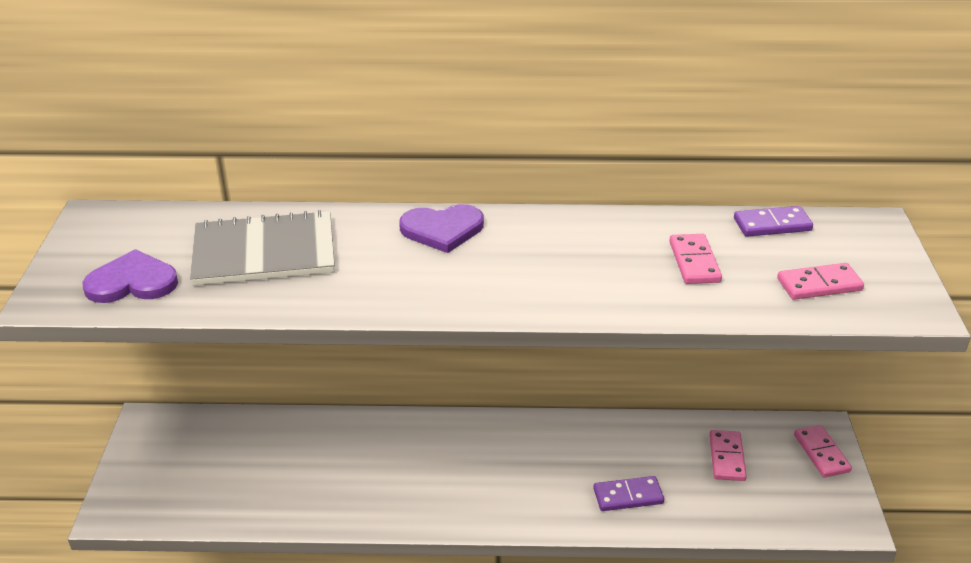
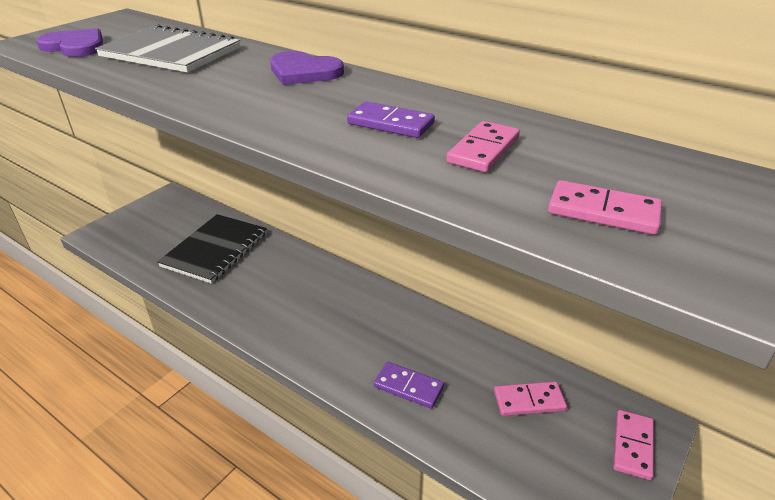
camera: 35 degrees right, 0 degrees up
pink domino [709,430,747,481] -> pink domino turned 45 degrees clockwise [494,381,567,416]
purple domino [734,206,813,237] -> purple domino moved to [347,101,435,138]
none -> black notebook [157,214,267,284]

